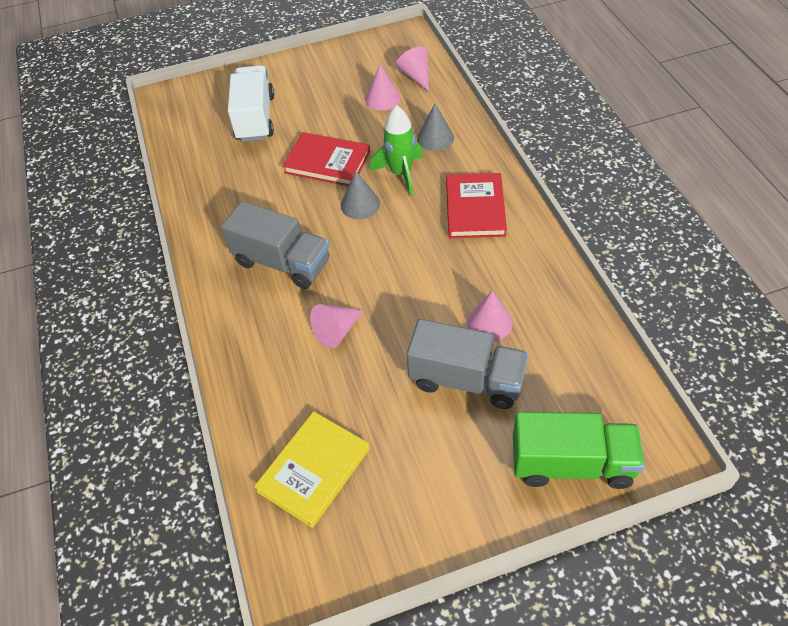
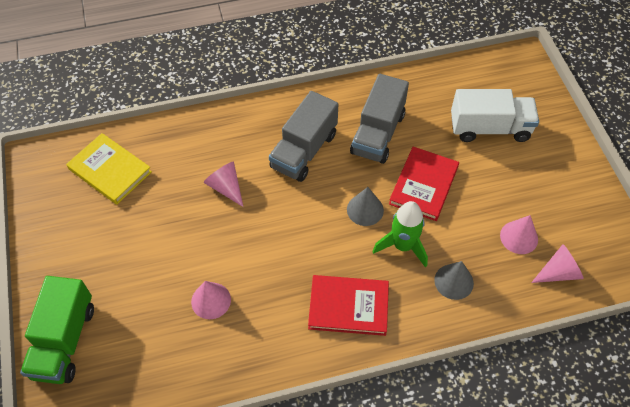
camera: 90 degrees right, 5 degrees up
grey truck [407,319,528,409] -> grey truck moved to [350,74,409,164]

